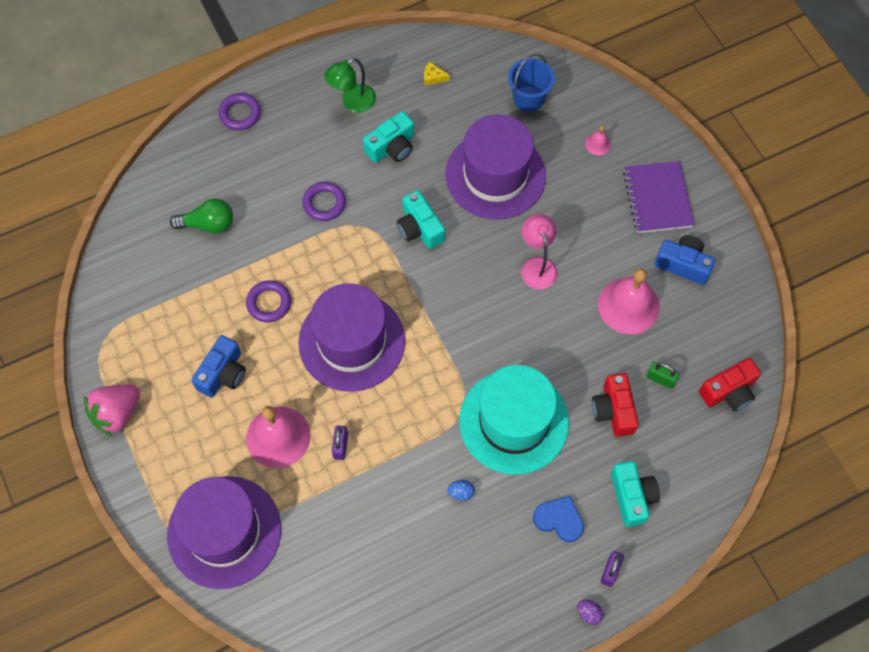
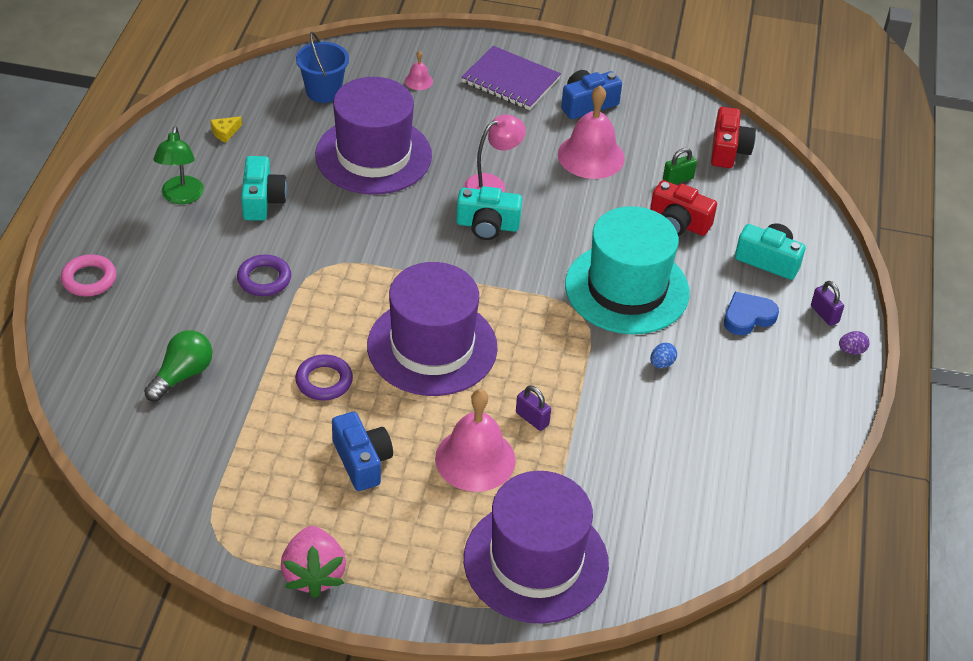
camera: 55 degrees left, 20 degrees down
purple ring [219,93,261,130] -> pink ring [61,254,116,296]
turquoise camera [397,190,445,249] -> turquoise camera moved to [456,186,522,240]
pink lamp [521,214,558,289] -> pink lamp turned 120 degrees clockwise [464,114,526,192]

